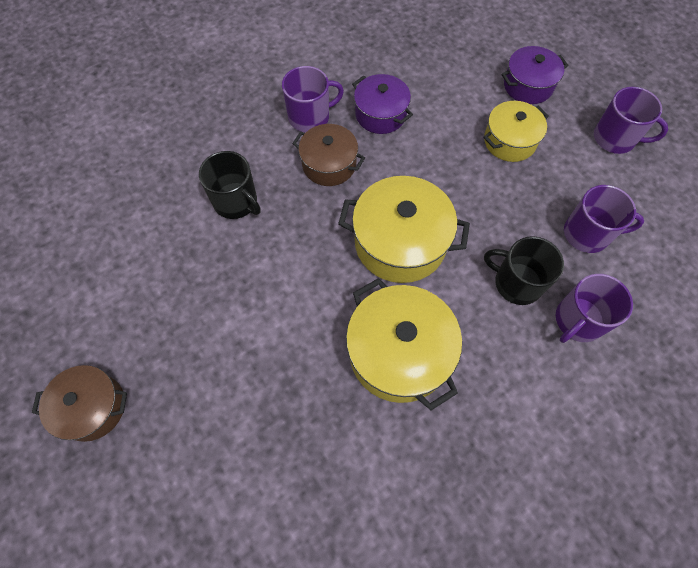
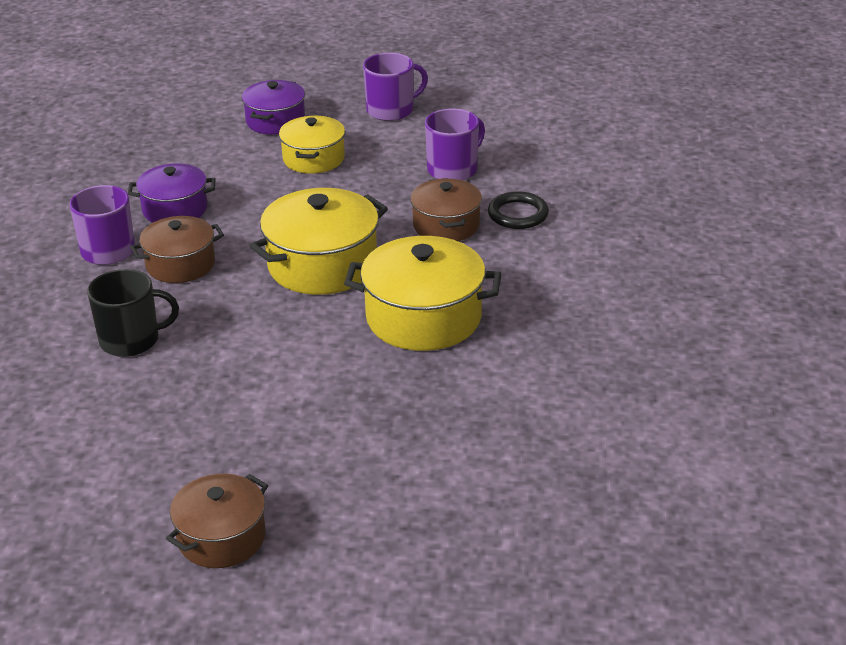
camera: 50 degrees left, 30 degrees down
black mug [484,236,564,305] -> brown pot [410,178,482,241]
purple mug [556,274,633,343] -> black ring [488,191,549,229]

